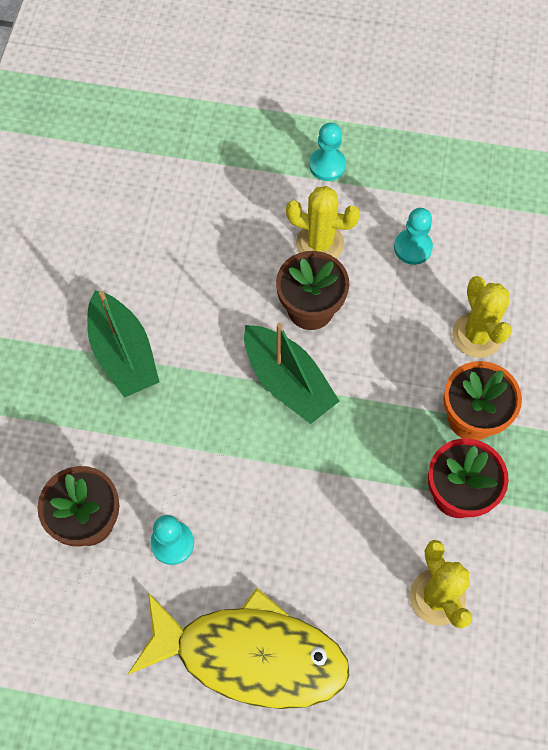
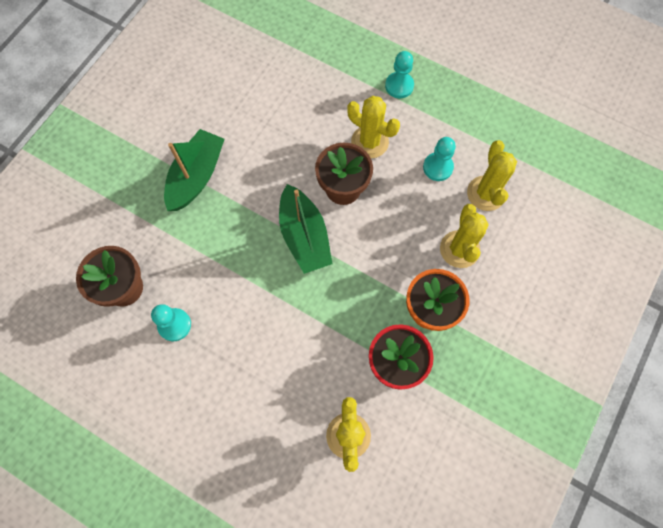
camera: 20 degrees right, 5 degrees up
green boat [87,290,159,398] -> green boat turned 150 degrees counterclockwise [164,129,225,211]
yellow fish [128,587,350,709] -> none
none -> yellow cactus [467,140,517,211]

